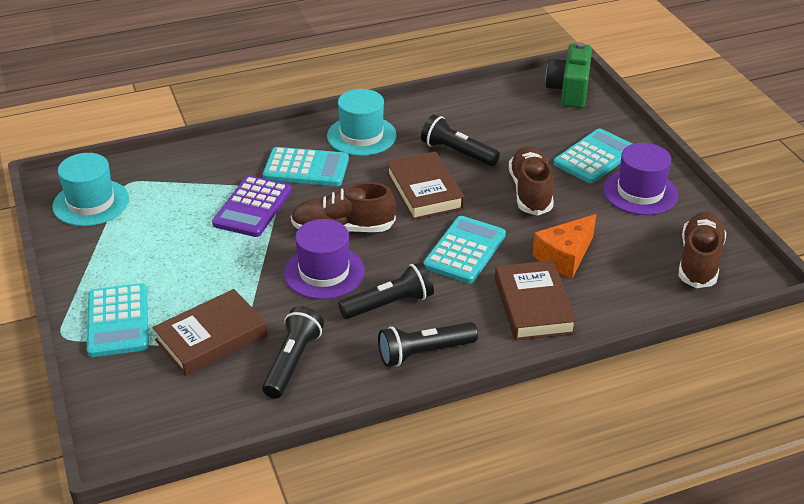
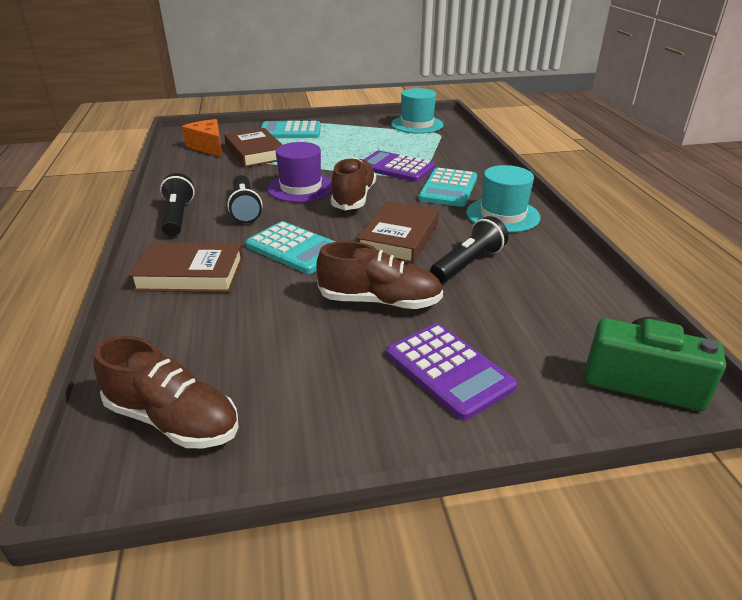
camera: 100 degrees right, 5 degrees down
black flashlight [262,306,324,399] -> none
brown book [386,151,465,220] -> brown book turned 60 degrees counterclockwise [357,201,439,264]
orange cheese [533,214,596,278] -> orange cheese moved to [182,119,222,158]
turquoise calculator [554,128,632,183] -> purple calculator [386,323,517,420]
purple hat [603,143,678,215] -> none

